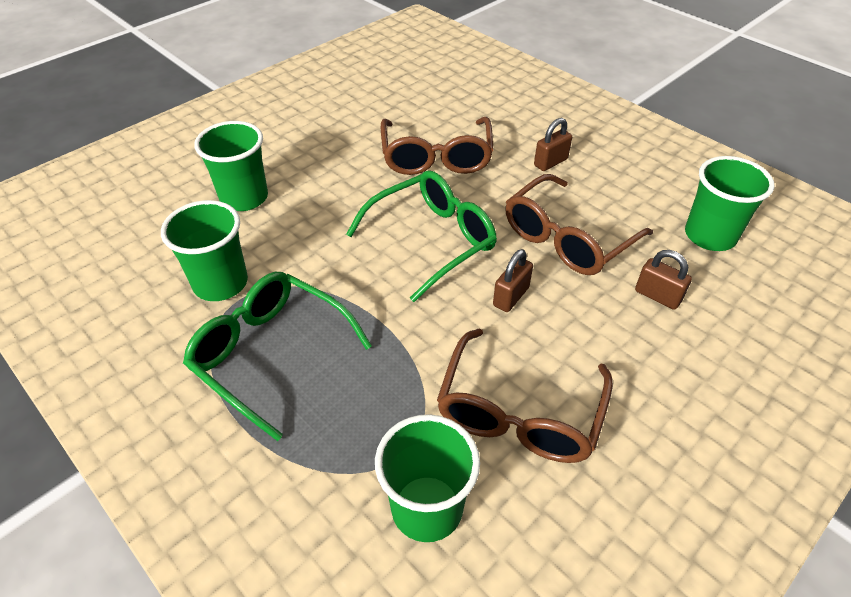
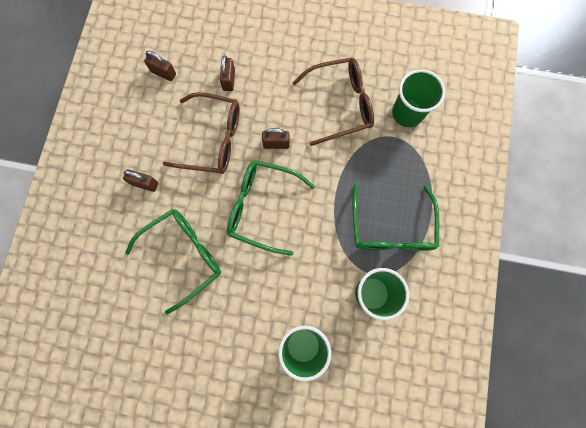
camera: 125 degrees left, 30 degrees up
brown glasses [381,117,494,175] -> green glasses [125,209,221,314]
green cup [685,156,774,251] -> brown padlock [144,51,176,81]

